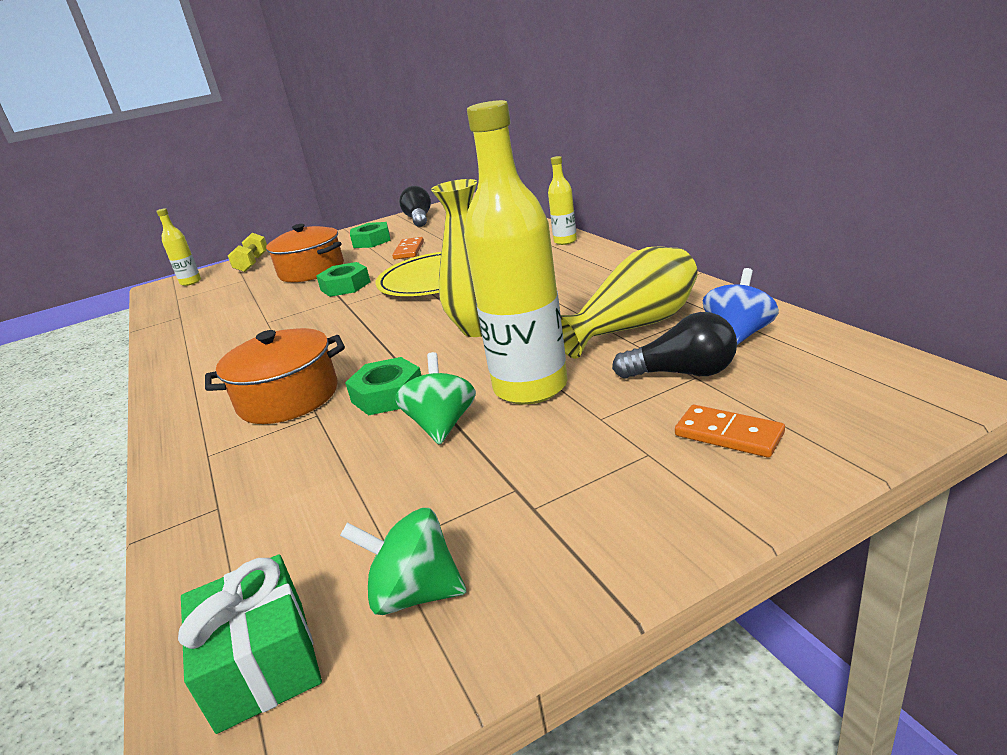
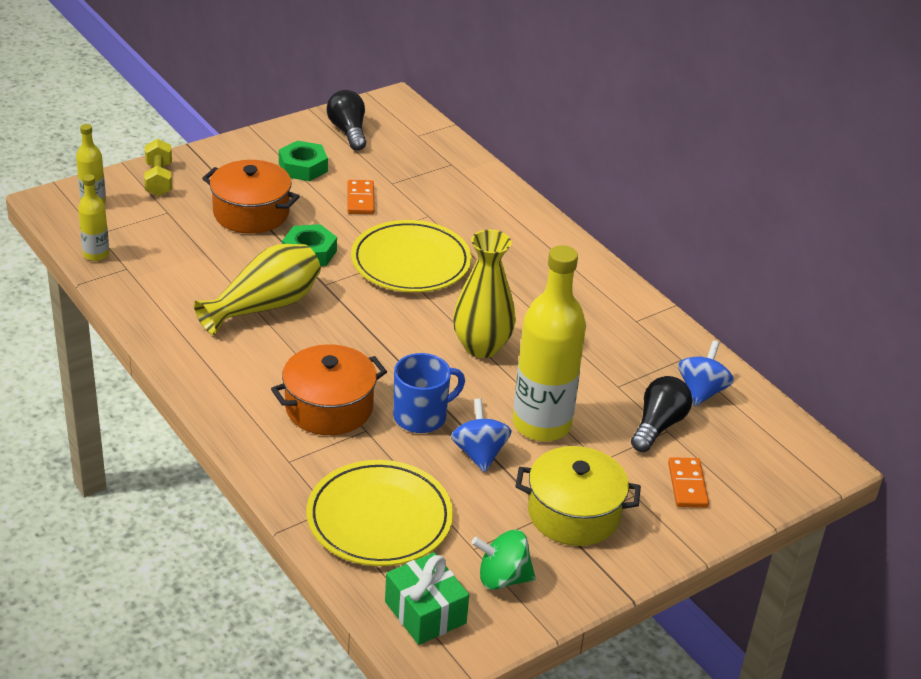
camera: 15 degrees left, 10 degrees up
green nut [345,357,422,416] -> blue mug [393,353,465,433]
green spinning top [395,352,476,445] -> blue spinning top [451,398,512,472]
yellow bottle [548,156,577,245] -> yellow bottle moved to [78,174,110,261]
yellow vase [561,246,698,359] -> yellow vase moved to [194,244,321,335]
black light bulb [612,312,737,379] -> black light bulb turned 60 degrees counterclockwise [631,376,692,452]
orange domino [675,405,785,458] -> orange domino turned 60 degrees clockwise [668,457,709,508]
none -> yellow plate [306,460,453,566]
none -> yellow pot [515,446,641,546]

